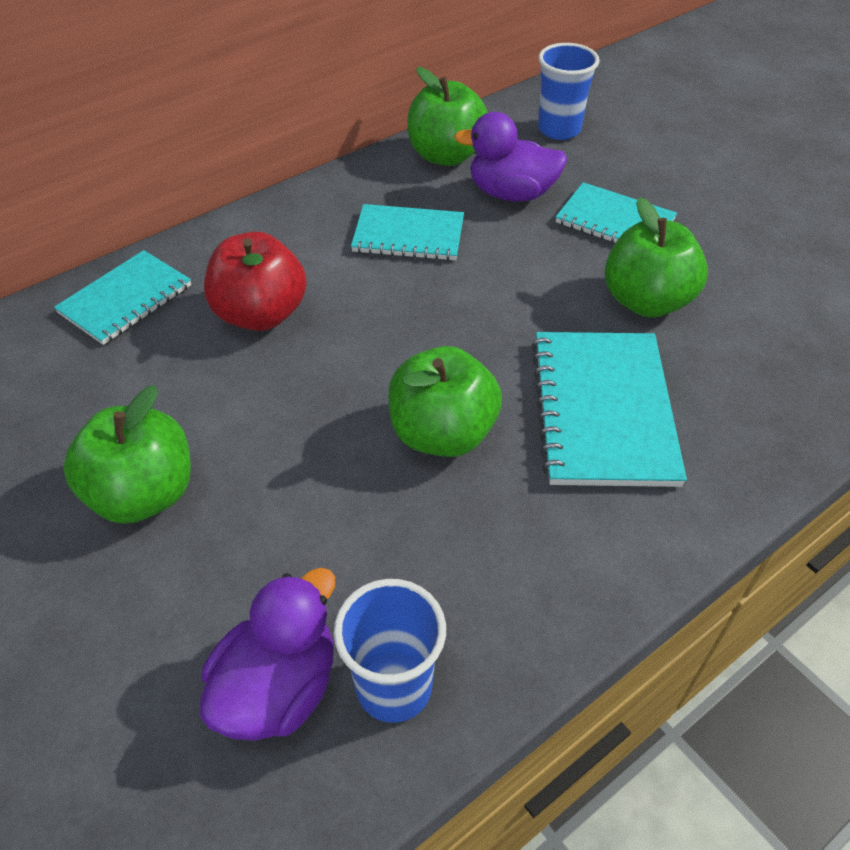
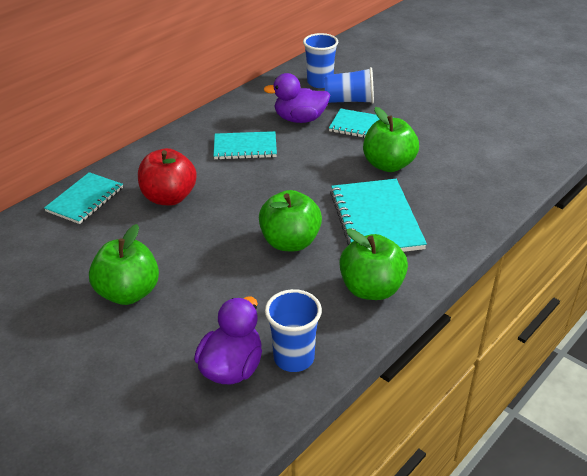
camera: 10 degrees left, 10 degrees down
green apple [407,67,488,166] -> green apple moved to [339,228,408,300]
none -> blue cup [324,67,374,104]

